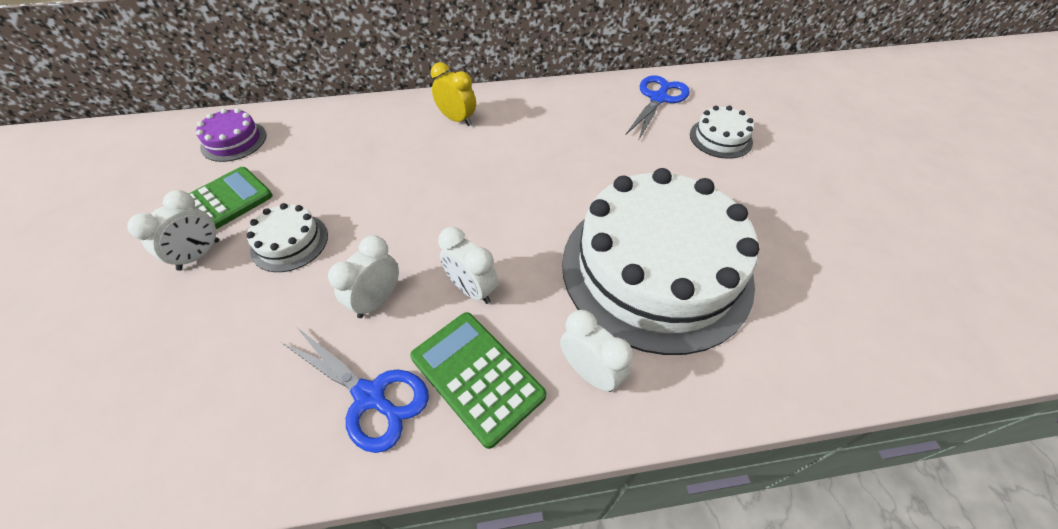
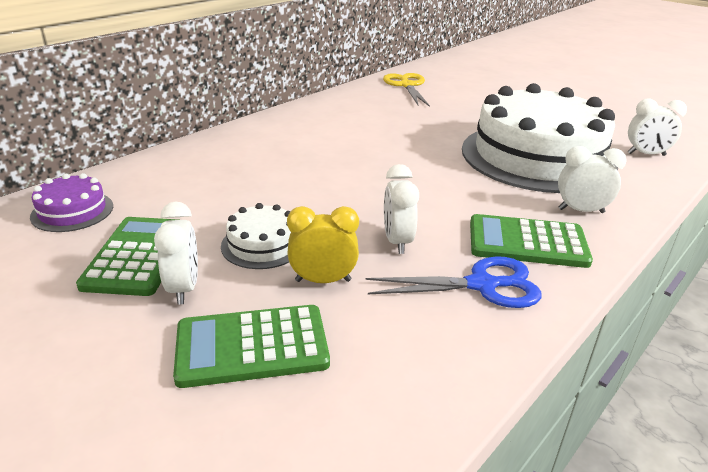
camera: 40 degrees left, 20 degrees down
yellow clock [431,62,476,126] -> yellow clock moved to [287,206,359,283]
white clock [438,227,498,304] -> white clock moved to [628,99,687,156]
blue scissors [626,75,690,141] -> yellow scissors [383,73,430,107]
white cake [690,105,754,159] -> none
none -> green calculator [173,305,330,388]

